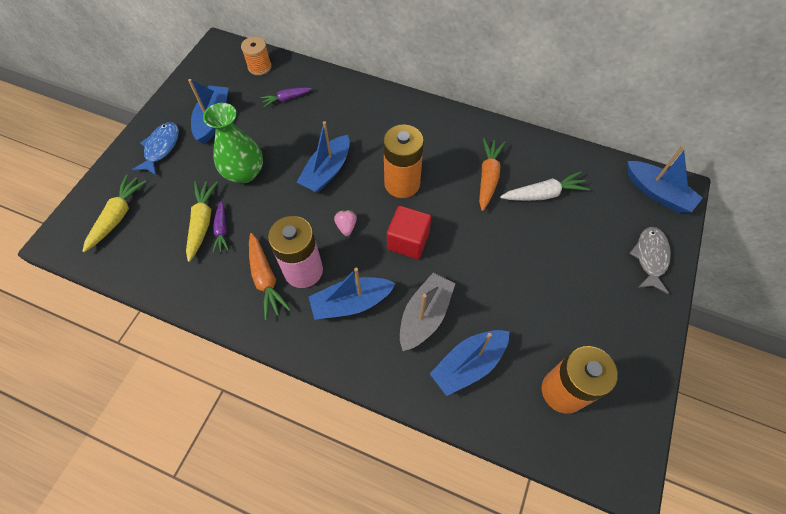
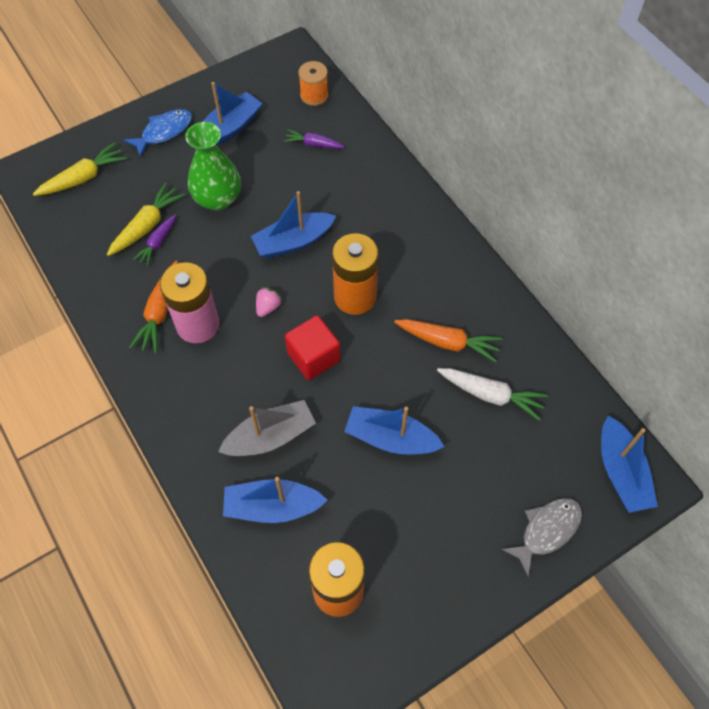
camera: 35 degrees right, 0 degrees up
blue boat [309,268,396,320] -> blue boat moved to [344,406,445,455]
orange carrot [479,138,506,211] -> orange carrot turned 60 degrees clockwise [394,319,502,362]

